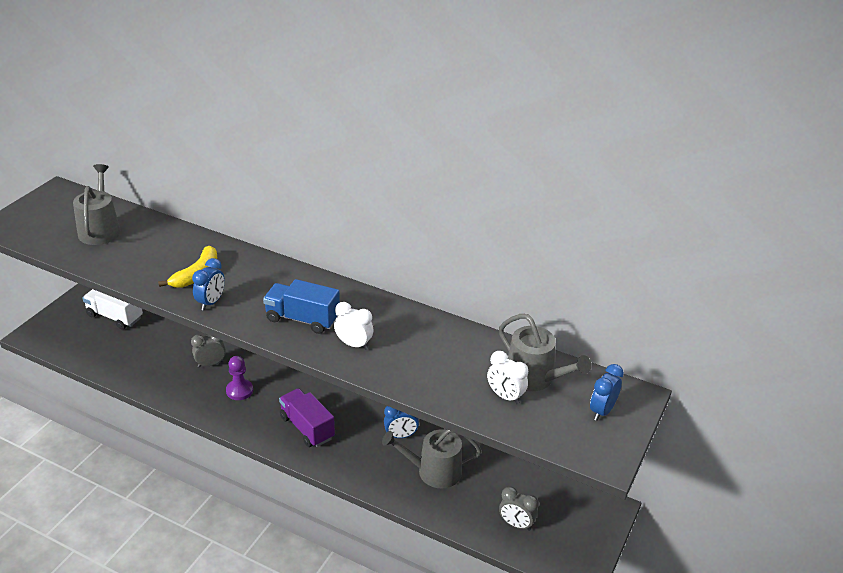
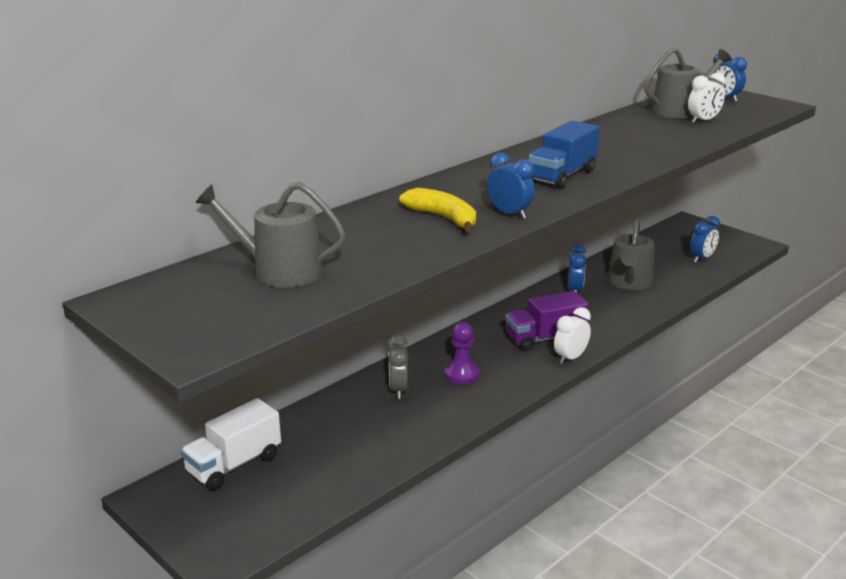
camera: 70 degrees left, 10 degrees down
white clock [334,302,373,350] -> white clock moved to [554,307,591,364]
grey clock [499,487,539,531] -> blue clock [690,216,720,263]

